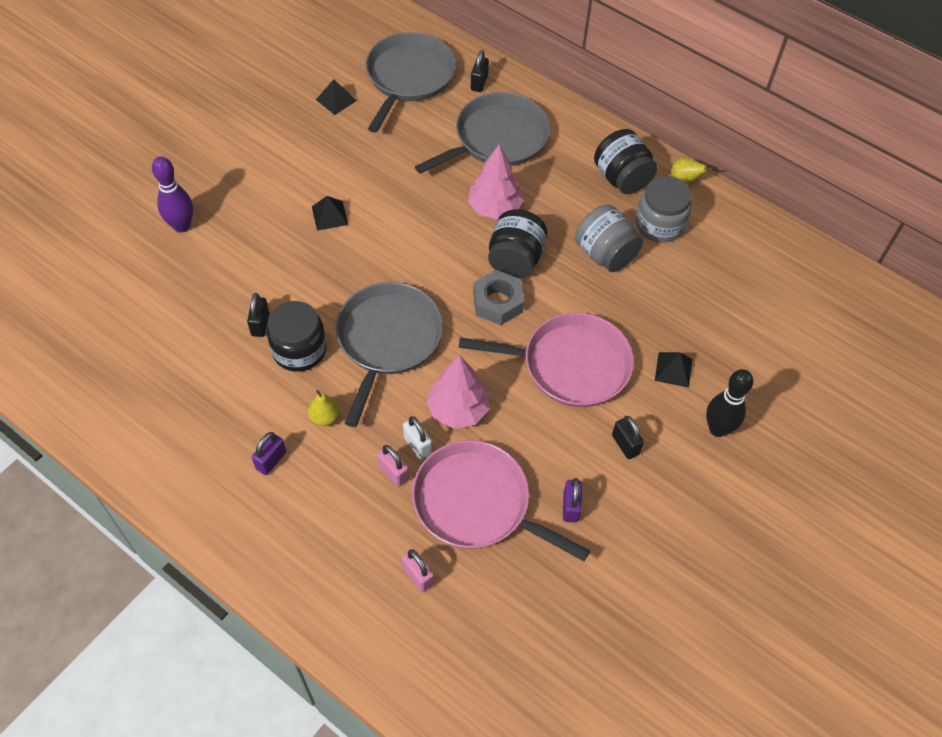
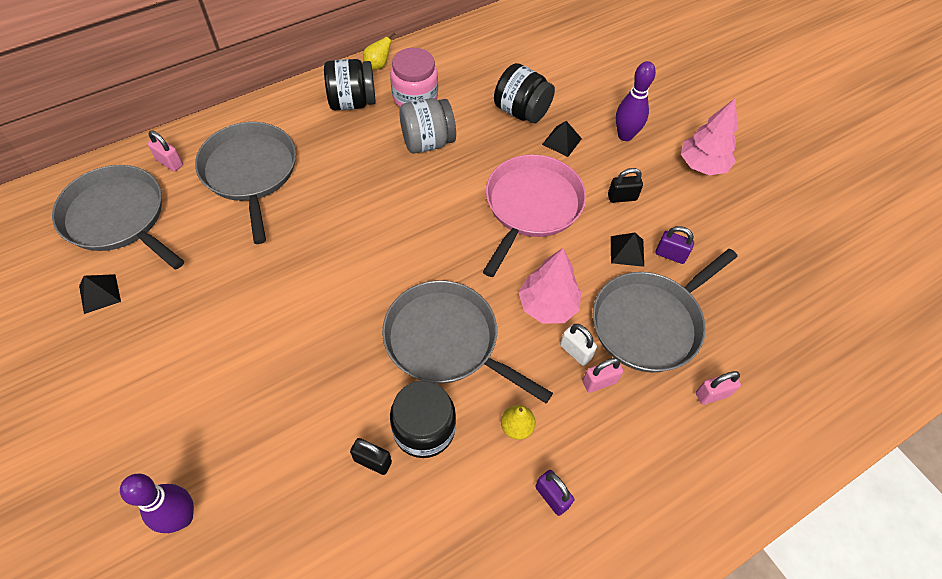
camera: 70 degrees left, 0 degrees up
black pyramid [312,196,348,231] -> black pyramid moved to [611,233,644,267]
white padlock [403,416,432,459] -> white padlock turned 60 degrees clockwise [560,324,597,366]
pink pan [412,440,590,561] -> grey pan [593,249,738,372]
pink tree [468,144,524,220] -> pink tree moved to [681,98,737,175]
black padlock [471,50,489,92] -> pink padlock [147,131,183,172]
grey nut [473,270,524,325] -> none
black jar [488,209,547,278] -> black jar moved to [494,63,555,124]
grey jar [636,176,692,242] -> pink jar [390,48,438,107]
black bowling pin [706,369,753,437] -> purple bowling pin [616,61,656,141]

